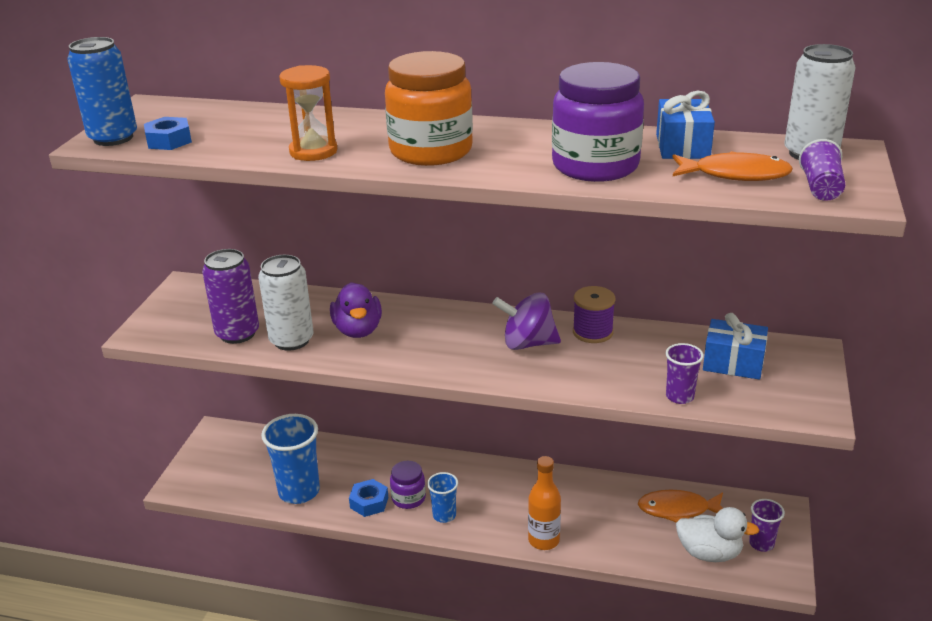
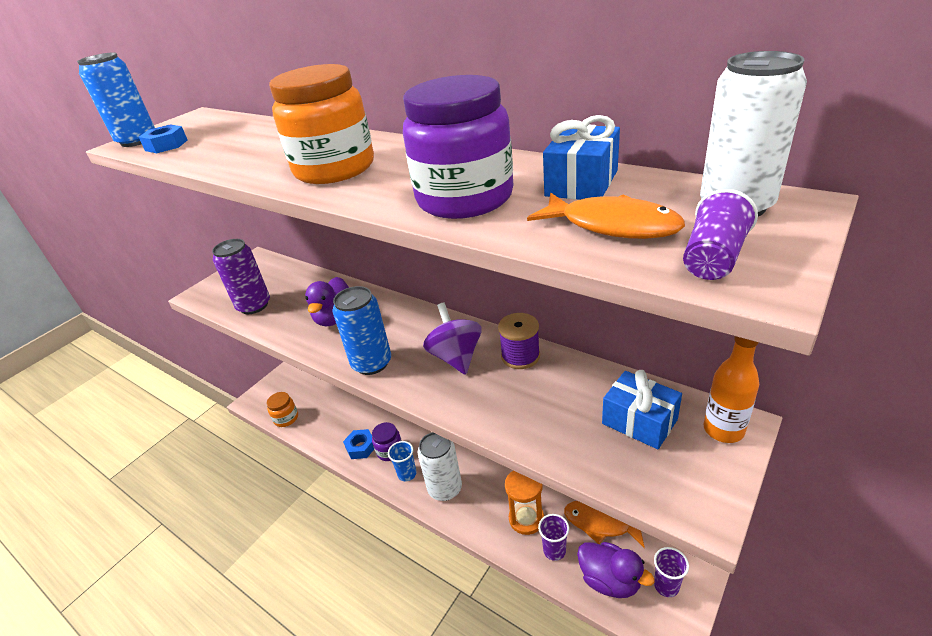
camera: 25 degrees right, 5 degrees up
white can [258,255,313,351] -> white can moved to [417,432,462,501]
blue cup [261,414,320,504] -> none
orange hourglass [279,65,337,161] -> orange hourglass moved to [505,471,544,535]
purple spinning top [492,292,561,350] -> purple spinning top turned 45 degrees clockwise [423,303,482,375]
orange bottle [528,456,561,550] -> orange bottle moved to [704,336,759,443]
purple cup [665,343,704,404] -> purple cup moved to [538,514,569,561]
white duck [676,507,759,562] -> purple duck [577,542,655,598]
none -> orange jar [267,392,298,427]
none -> blue can [332,286,391,375]

